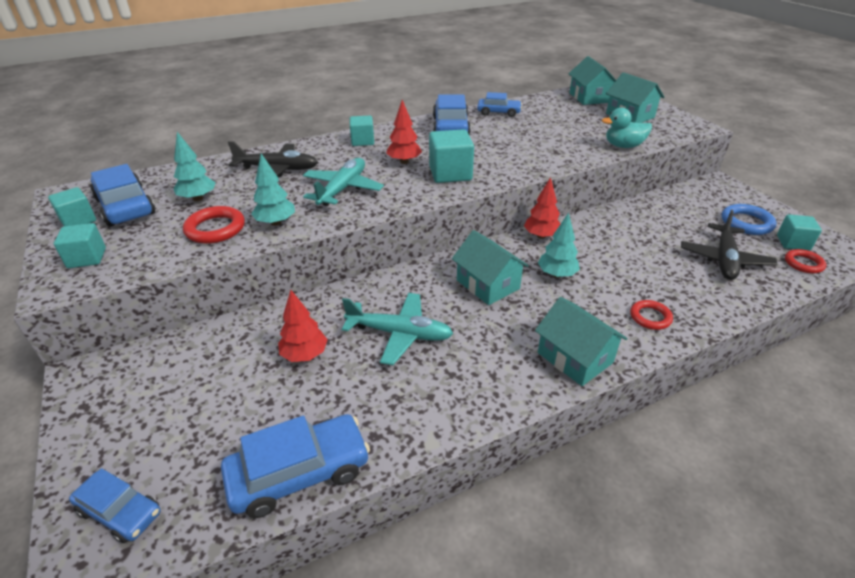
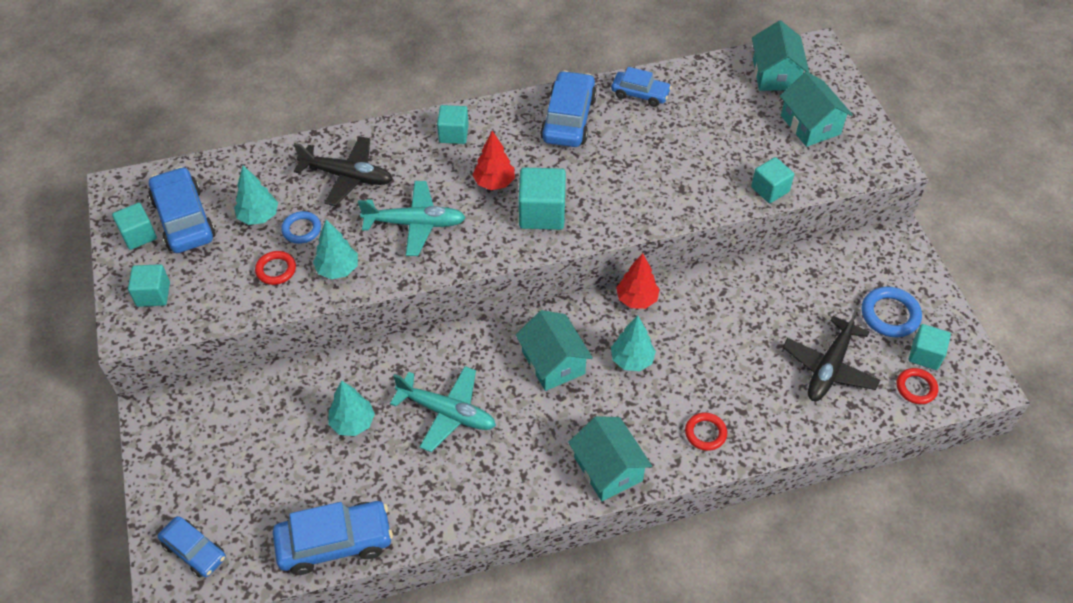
camera: 10 degrees right, 15 degrees up
red ring [183,206,245,244] -> red ring [255,251,296,285], size x0.66
red tree [278,290,328,362] -> turquoise tree [328,380,375,436]
turquoise plane [303,158,384,206] -> turquoise plane turned 60 degrees clockwise [358,181,466,256]
turquoise duck [602,108,652,148] -> turquoise cube [751,157,794,203]
none -> blue ring [281,211,321,244]

